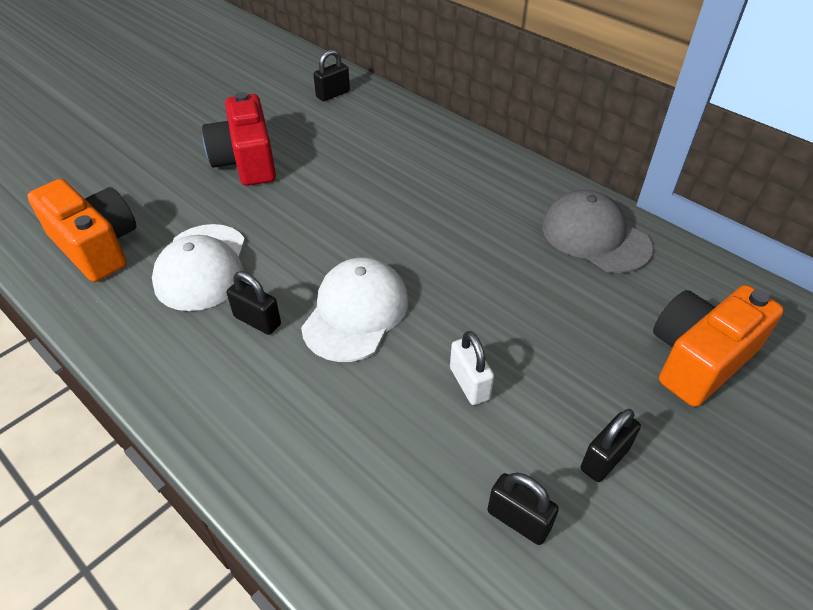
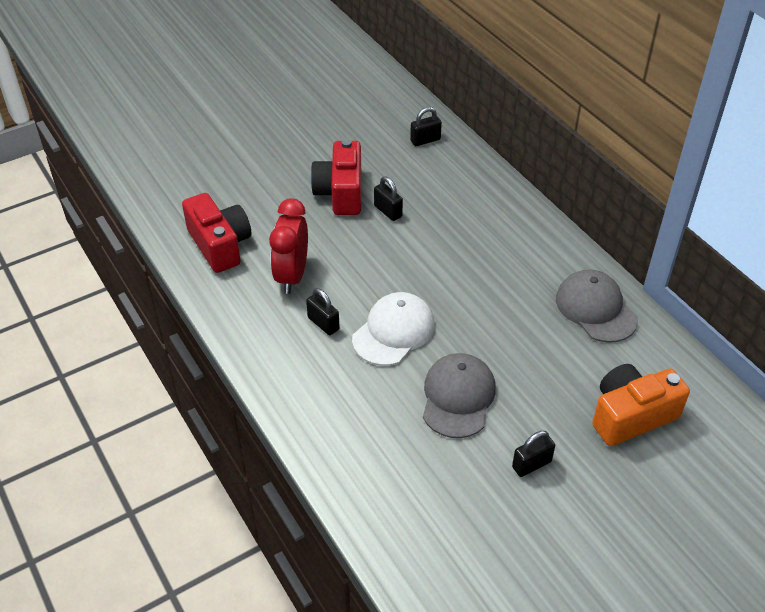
camera: 15 degrees right, 0 degrees up
orange camera [27,179,136,282] -> red camera [182,193,251,273]
white cap [152,224,245,311] -> red clock [269,199,308,294]
white padlock [450,331,494,405] -> grey cap [423,353,496,438]
black padlock [487,473,559,545] -> black padlock moved to [374,177,403,221]

